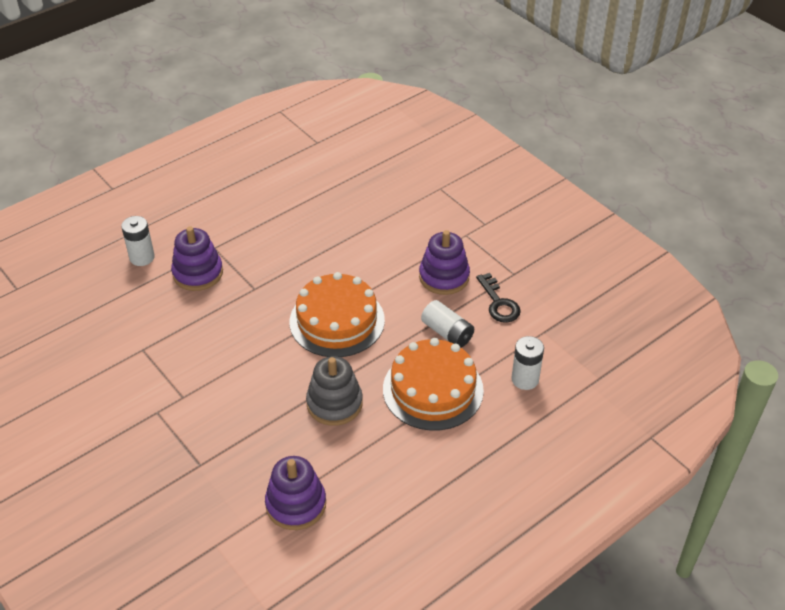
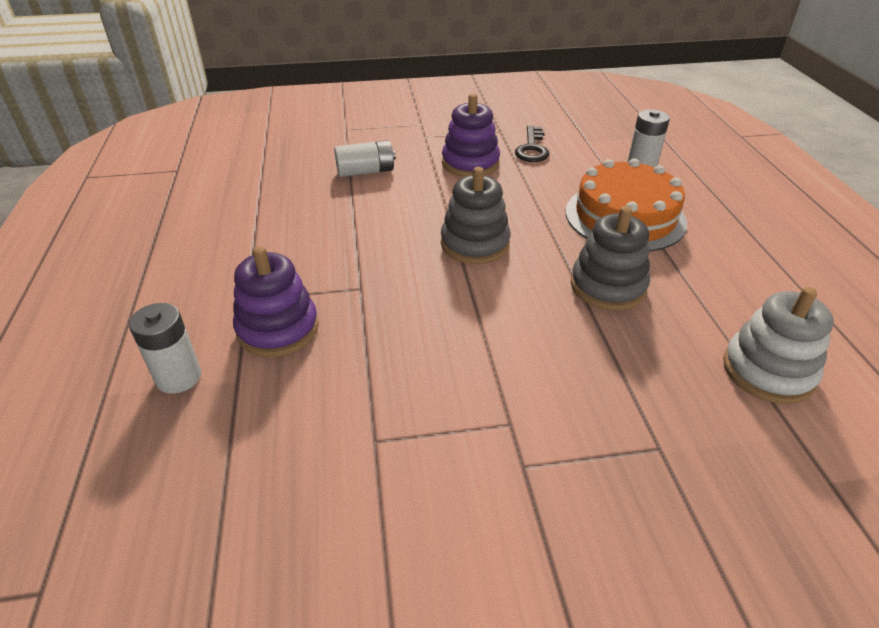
camera: 60 degrees left, 5 degrees down
purple stacking toy [265,456,326,530] -> white stacking toy [723,287,834,404]
orange cake [290,272,385,357] -> grey stacking toy [441,167,511,264]
white battery [421,300,474,348] -> white battery moved to [334,140,396,177]
black key [476,273,521,323] -> black key turned 90 degrees clockwise [515,126,549,162]

